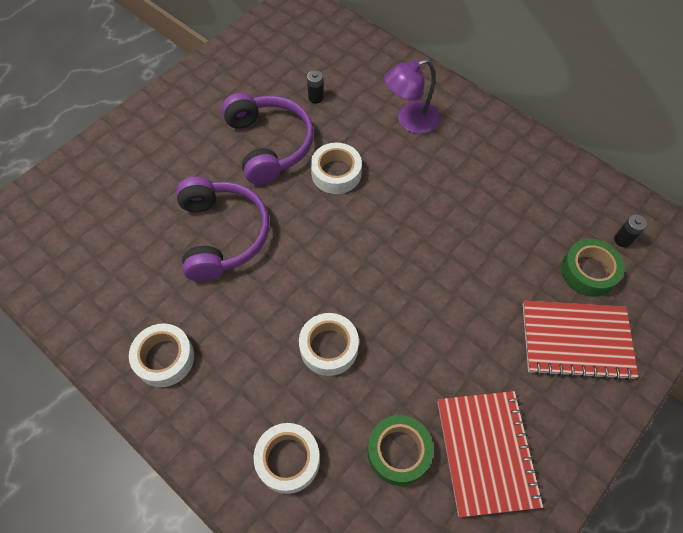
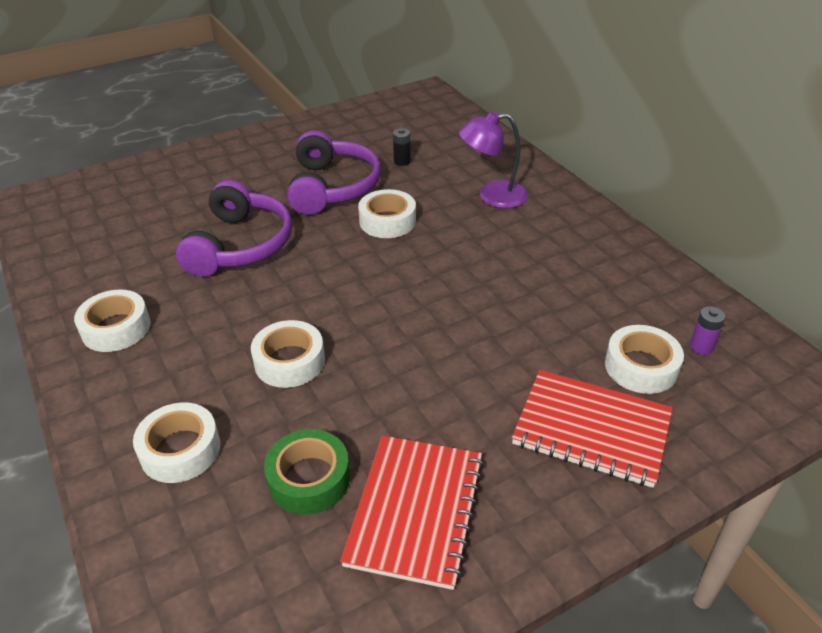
camera: 20 degrees right, 20 degrees down
green tape [561,239,625,297] -> white tape [605,325,684,394]
black battery [614,214,647,247] -> purple battery [690,306,725,355]

